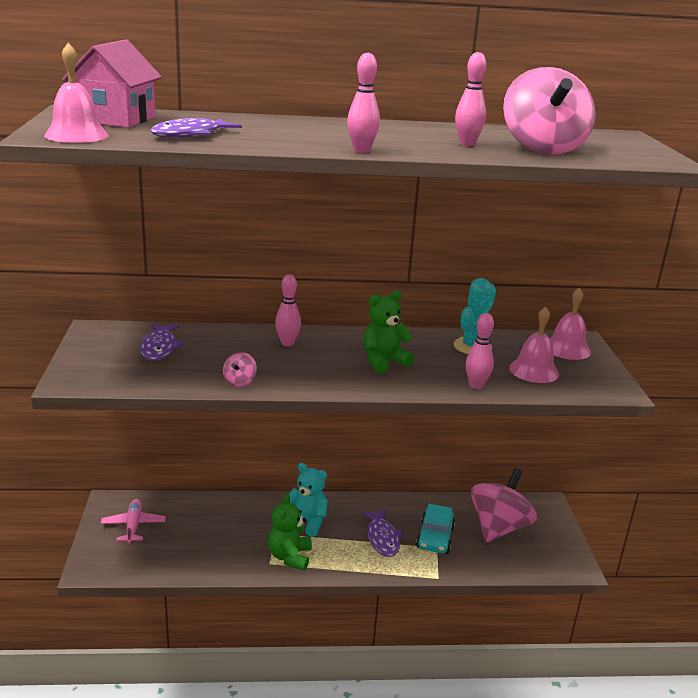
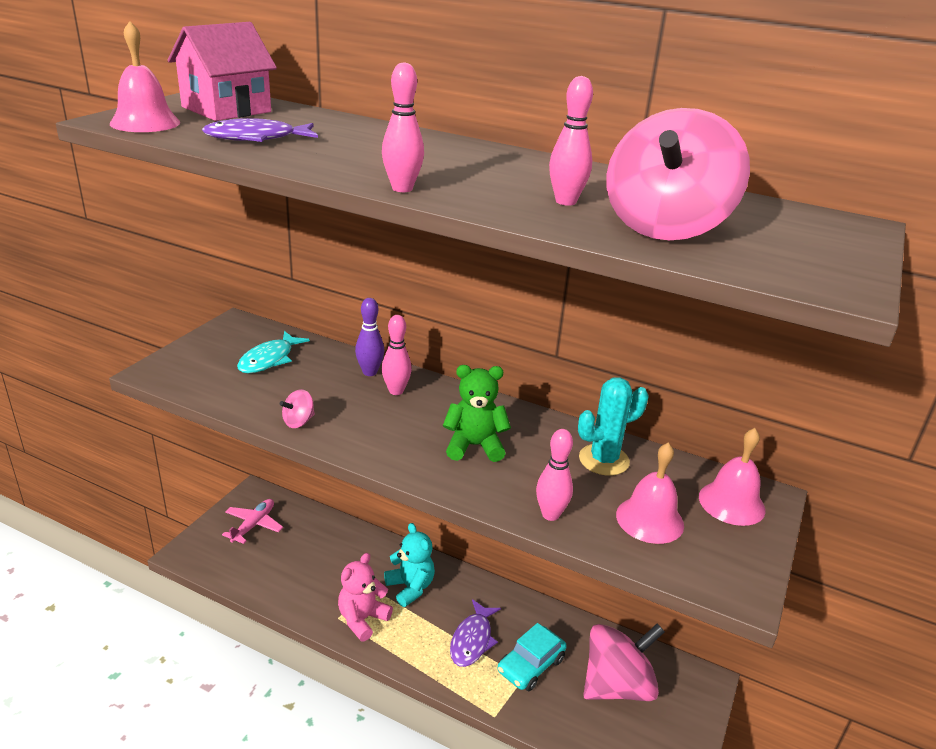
camera: 30 degrees right, 5 degrees up
purple fish [140,324,184,361] -> turquoise fish [237,331,310,373]
green teddy bear [268,494,312,571] -> pink teddy bear [338,553,393,642]
none -> purple bowling pin [355,298,384,376]

